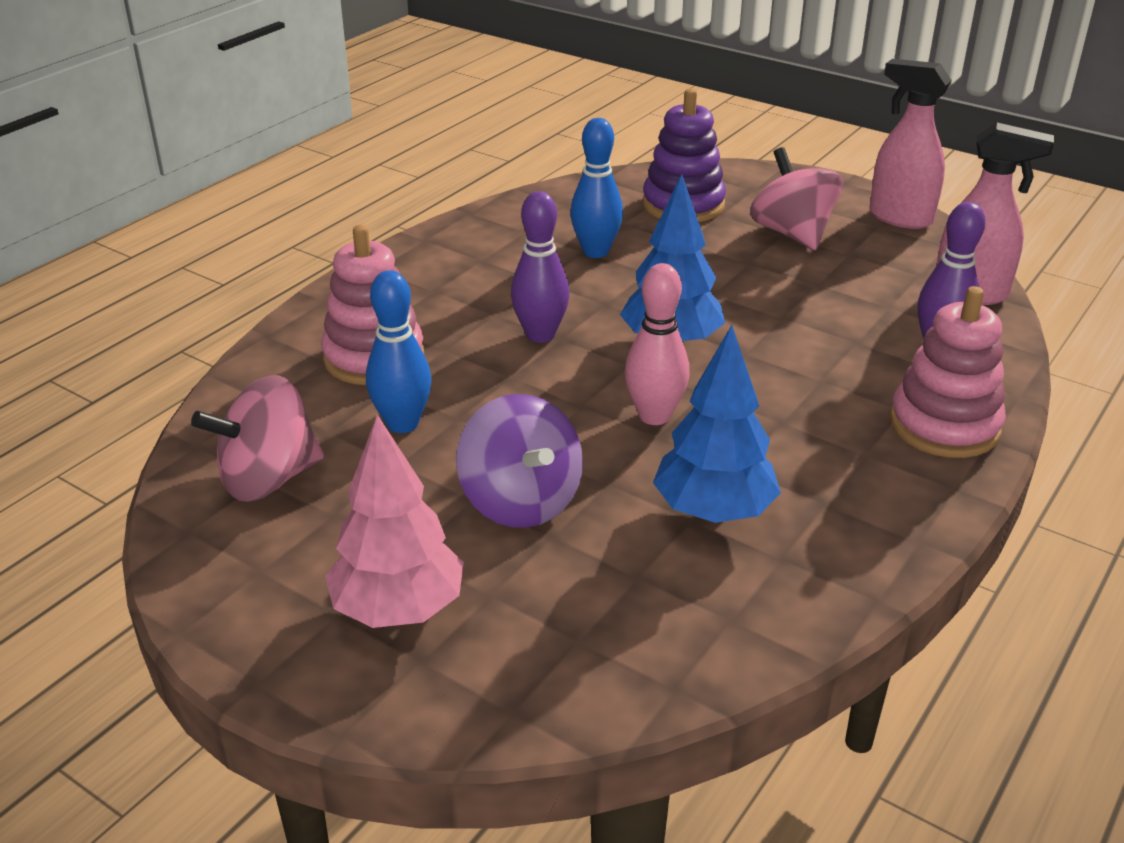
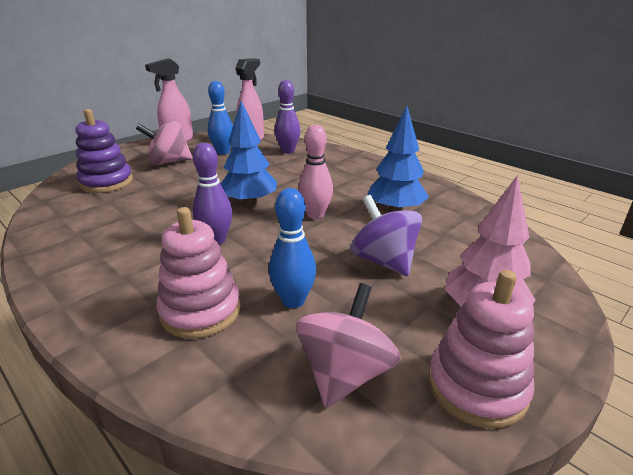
camera: 80 degrees left, 5 degrees down
pink spinning top [191,375,324,502] -> pink spinning top turned 135 degrees counterclockwise [296,283,401,408]
purple spinning top [456,394,583,528] -> purple spinning top turned 105 degrees counterclockwise [351,195,422,276]
blue bowling pin [570,118,623,258] -> blue bowling pin moved to [208,81,233,155]
pink stacking toy [890,286,1006,458] -> pink stacking toy moved to [429,270,534,428]

